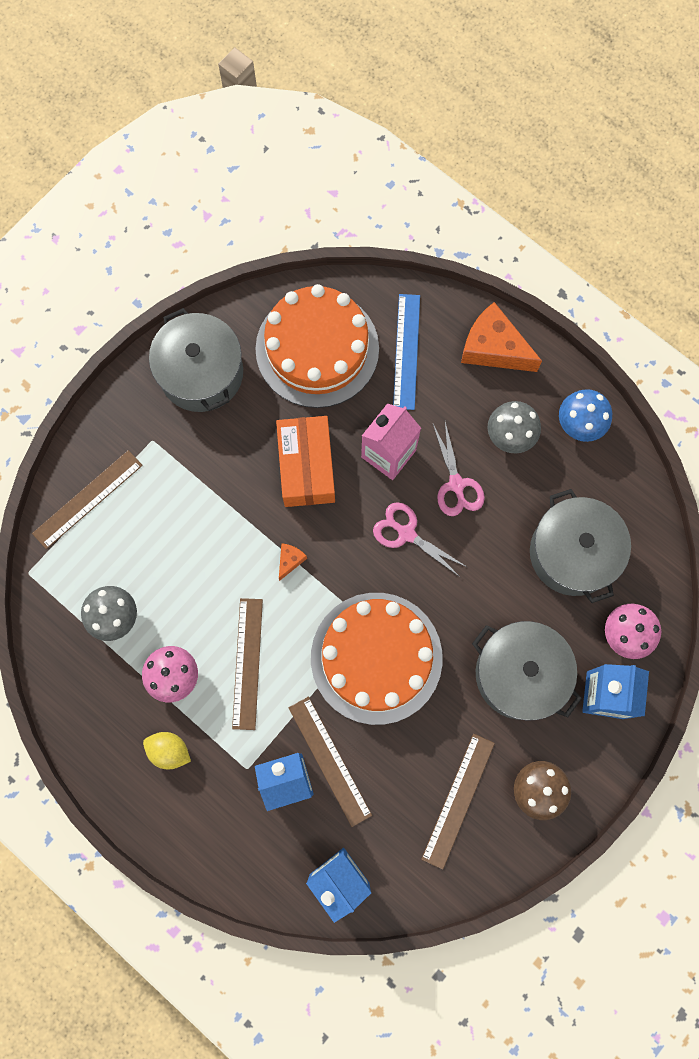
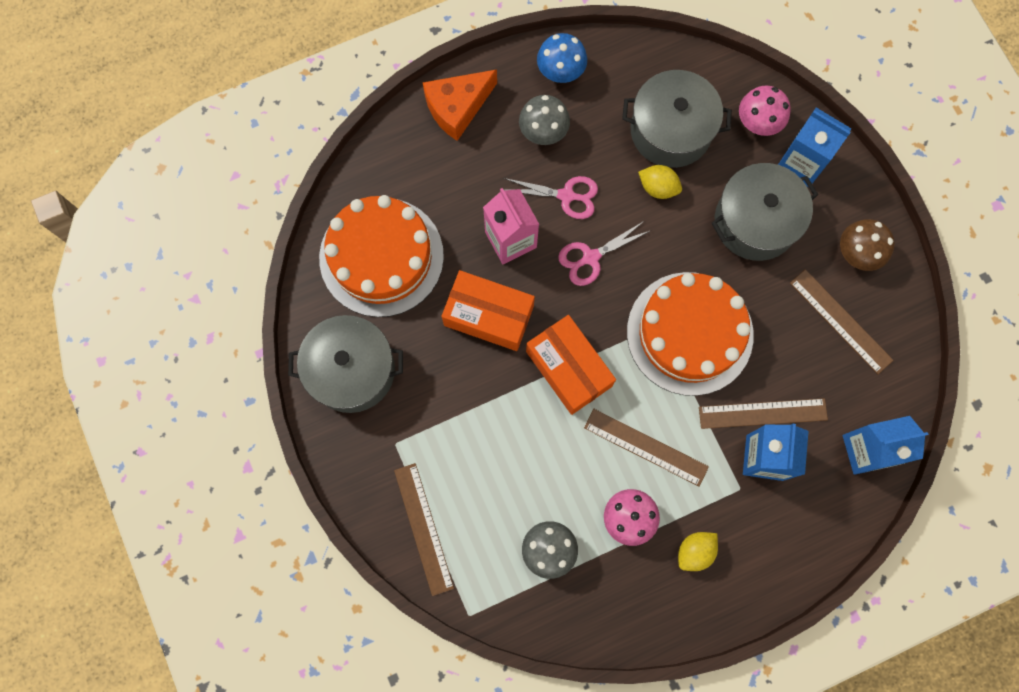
camera: 65 degrees left, 0 degrees up
orange cheese [279,543,307,581] -> orange box [526,315,616,415]
blue ruler [393,294,420,410] -> none
none -> yellow lemon [638,165,682,199]

